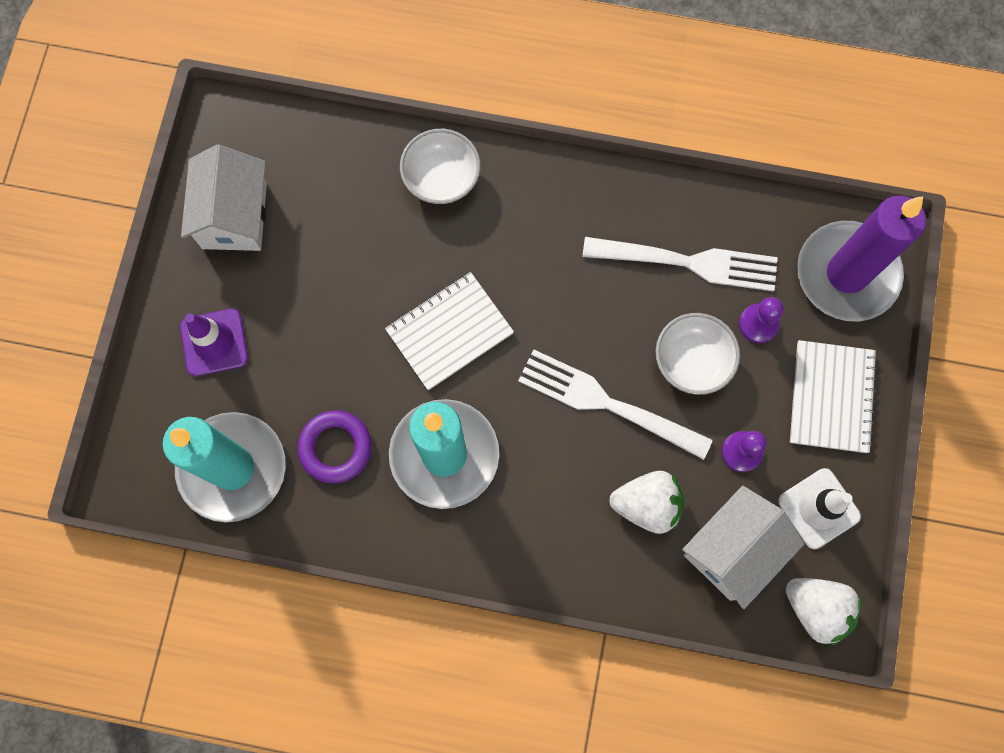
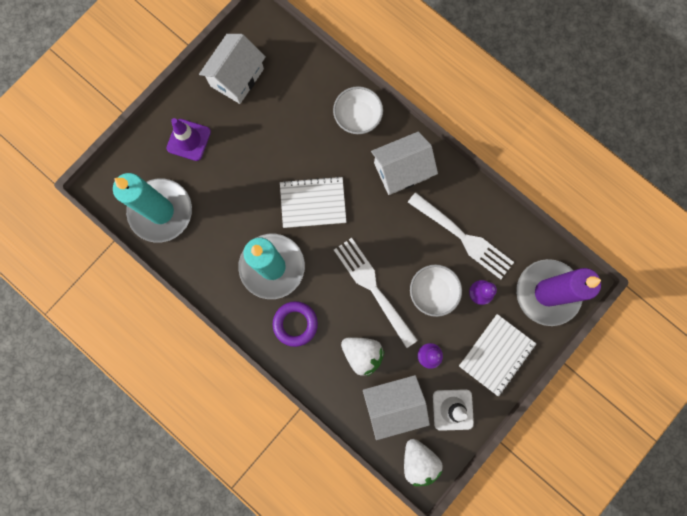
camera: 30 degrees right, 5 degrees up
purple ring [298,410,372,484] -> purple ring moved to [273,301,318,347]
none -> white house [371,132,438,195]

